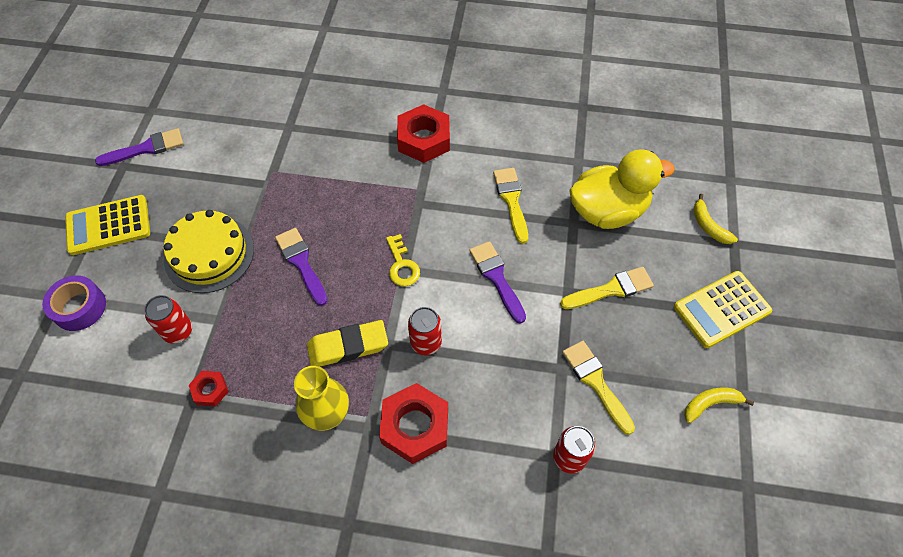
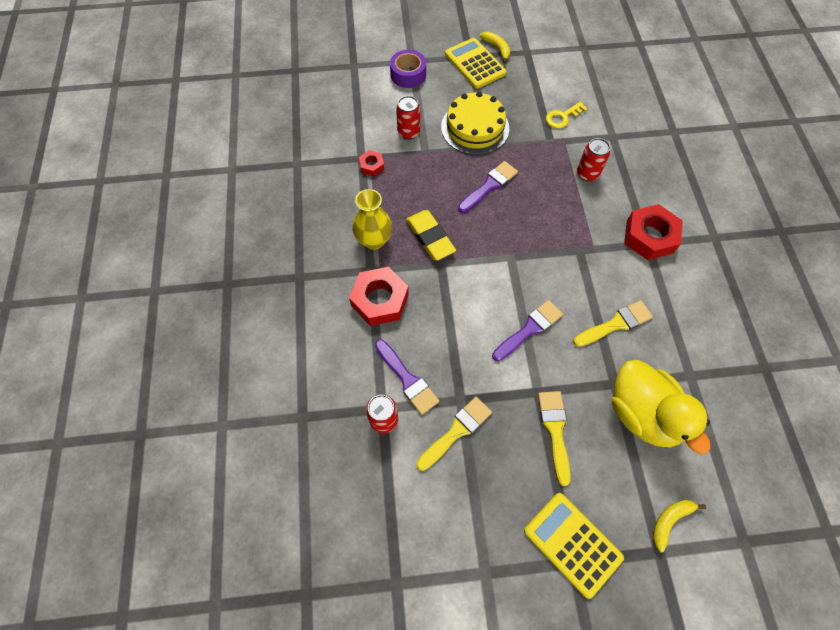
camera: 75 degrees right, 5 degrees up
purple brush [95,128,183,166] -> purple brush moved to [375,340,439,415]
yellow key [386,234,420,286] -> yellow key moved to [546,102,588,129]
red can [408,307,442,355] -> red can moved to [577,138,610,182]
yellow brush [560,267,654,309] -> yellow brush turned 150 degrees counterclockwise [538,391,571,486]
yellow banana [684,388,754,423] -> yellow banana moved to [480,32,510,64]

